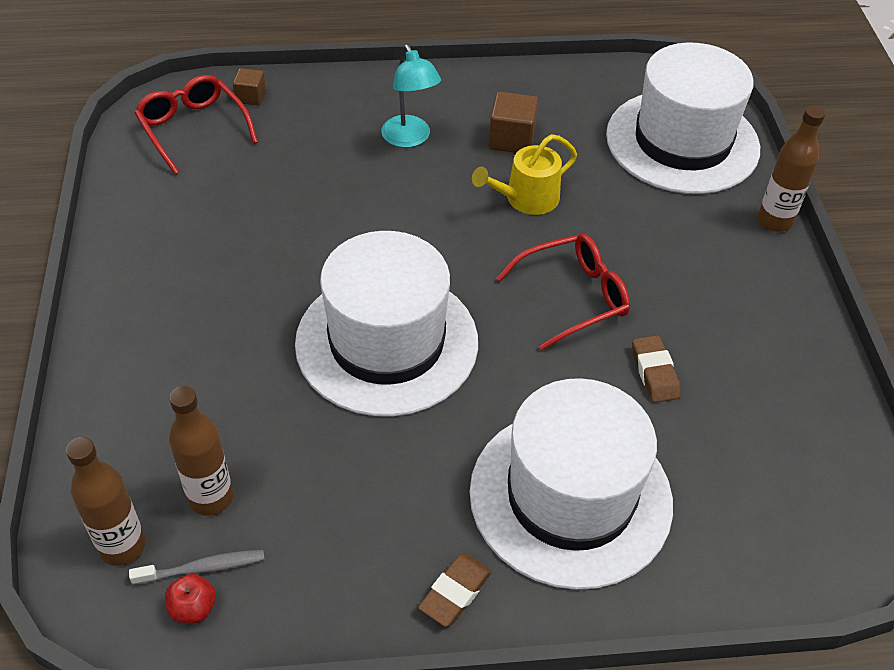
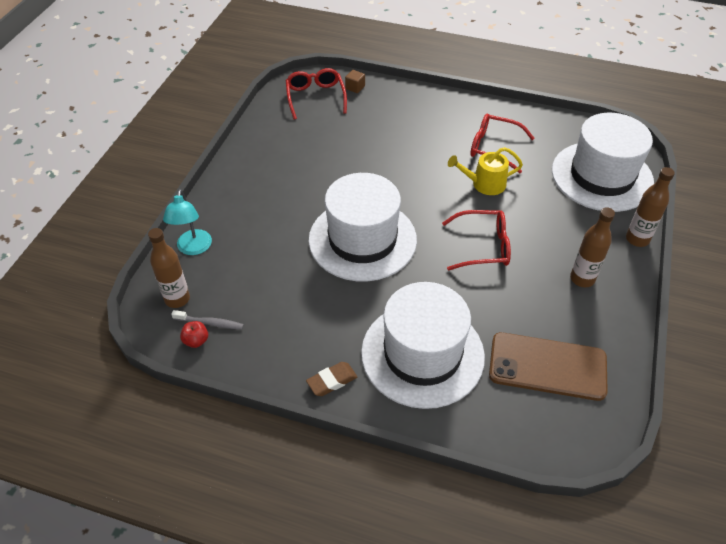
camera: 25 degrees right, 0 degrees up
brown bottle [169,386,233,516] -> brown bottle moved to [570,207,615,287]
turquoise lamp [381,44,441,148] -> turquoise lamp moved to [163,189,212,255]
brown cube [489,92,538,153] -> red glasses [470,113,534,173]
brown eraser [632,335,681,403] -> none
none -> brown phone [489,332,608,401]

